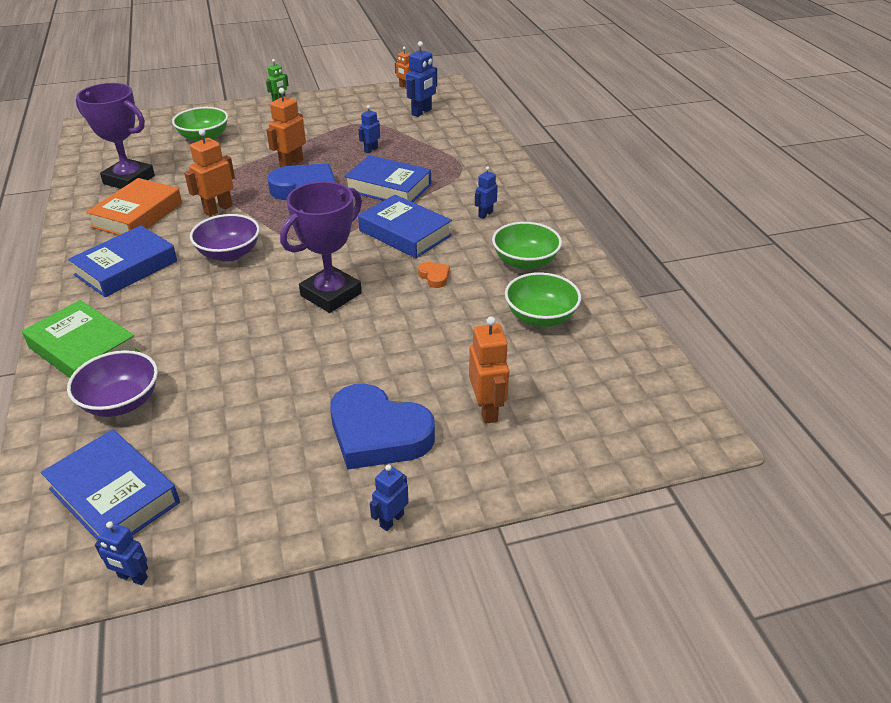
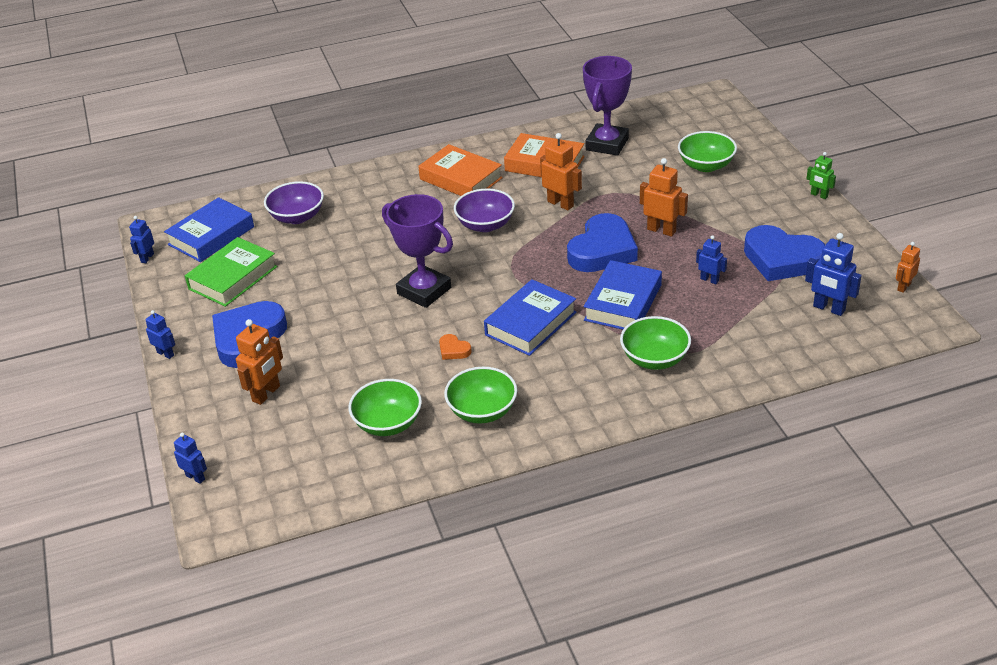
camera: 90 degrees right, 0 degrees up
green book [22,300,139,378] -> green book moved to [185,237,277,307]
blue book [68,225,177,297] -> orange book [418,144,503,196]
orange heart [418,262,450,288] -> orange heart turned 75 degrees clockwise [439,334,472,360]
orange robot [469,316,509,424] -> orange robot turned 45 degrees counterclockwise [236,319,283,405]
blue robot [475,166,498,219] -> blue robot moved to [174,433,207,484]
none -> green bowl [620,316,691,370]
none -> blue heart [744,225,825,281]

